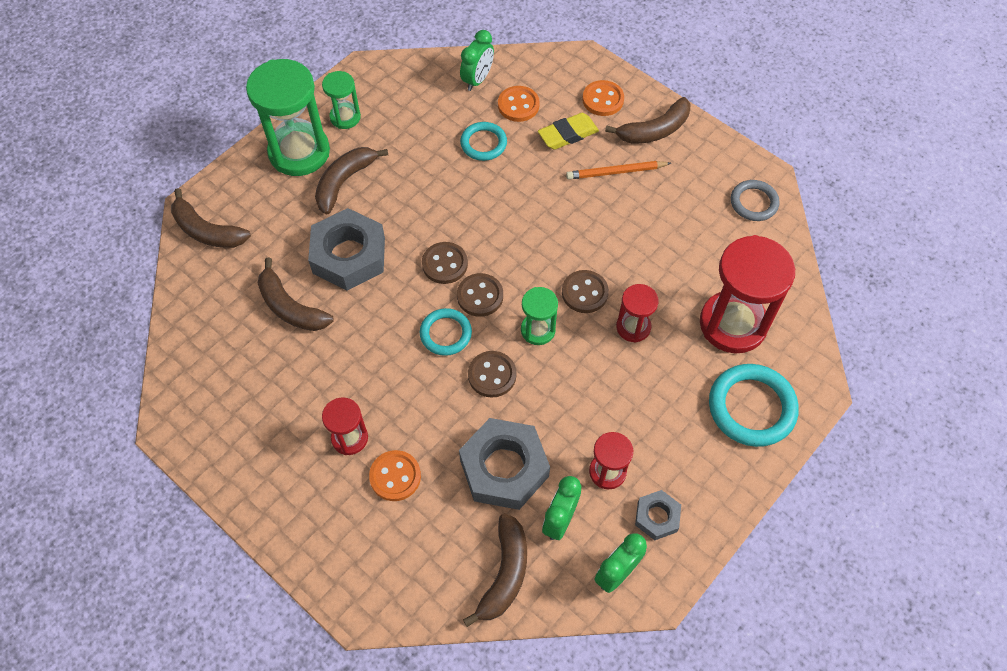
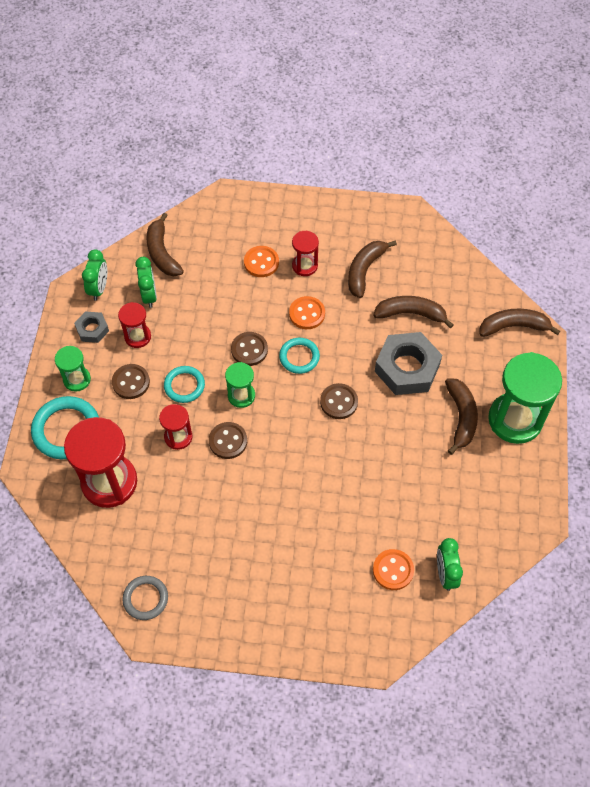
camera: 145 degrees right, 0 degrees up
green hourglass [322,71,361,129] -> green hourglass moved to [55,346,91,392]
brown button [457,273,503,317] -> brown button moved to [112,364,150,399]
grey nut [459,418,550,510] -> none
turquoise ring [460,122,507,161] -> turquoise ring moved to [164,366,205,403]
yellow eraser [538,113,599,150] -> none
orange pencil [566,161,671,180] -> none
orange button [582,80,624,116] -> orange button moved to [289,296,325,329]
brown banana [605,97,690,144] -> brown banana moved to [348,240,397,298]

